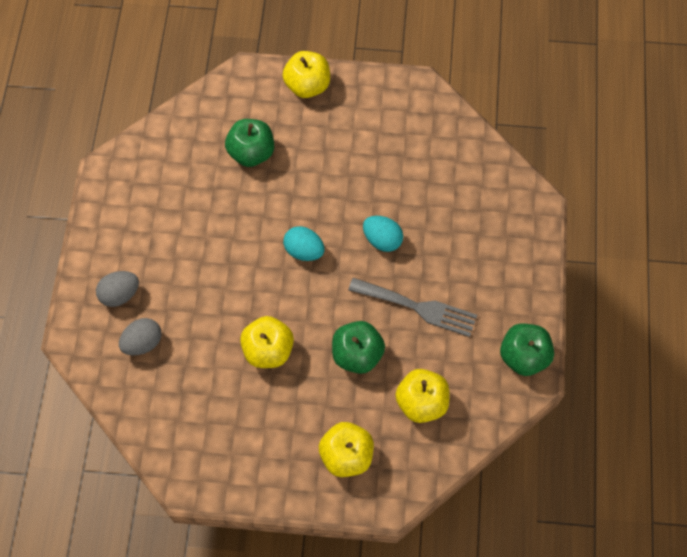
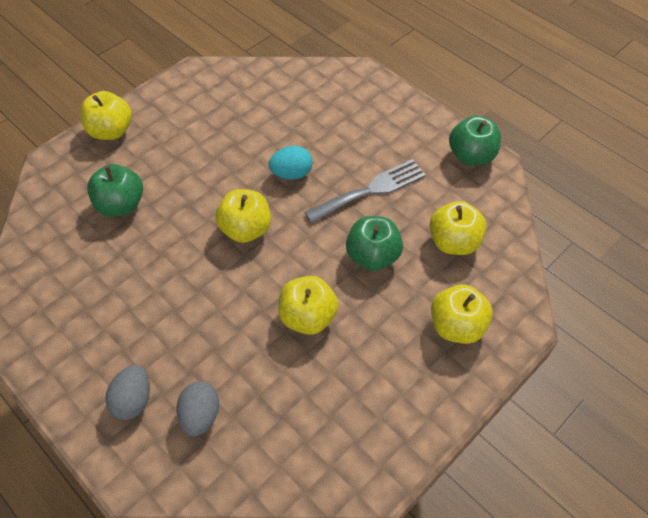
camera: 50 degrees left, 10 degrees down
turquoise egg [283,226,324,261] -> yellow apple [215,189,271,243]

